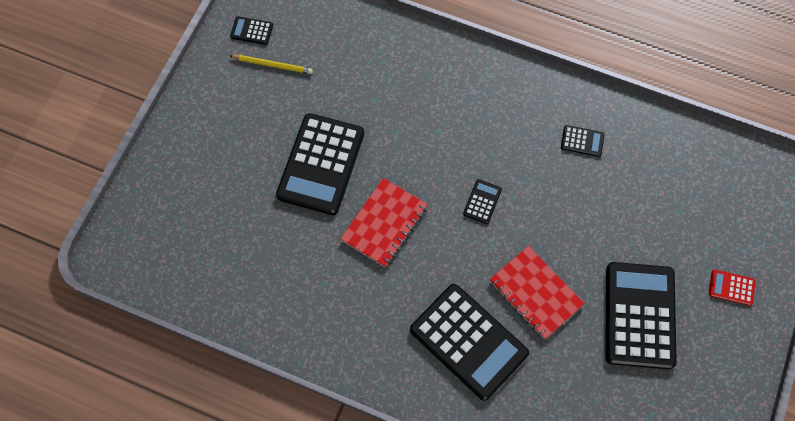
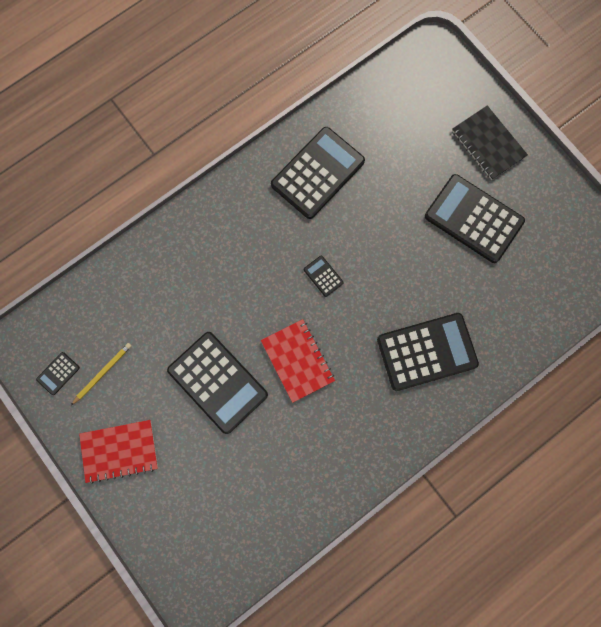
camera: 60 degrees left, 10 degrees up
red notebook [489,246,585,339] -> red notebook moved to [79,420,158,484]
black calculator [561,125,605,157] -> black calculator [271,127,365,219], size x2.37
red calculator [709,269,756,306] -> black notebook [452,105,528,180]

